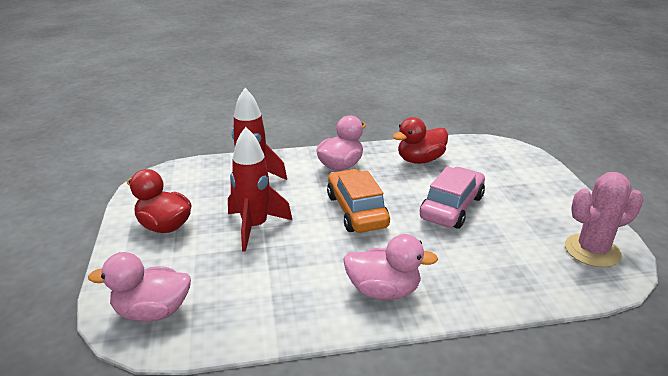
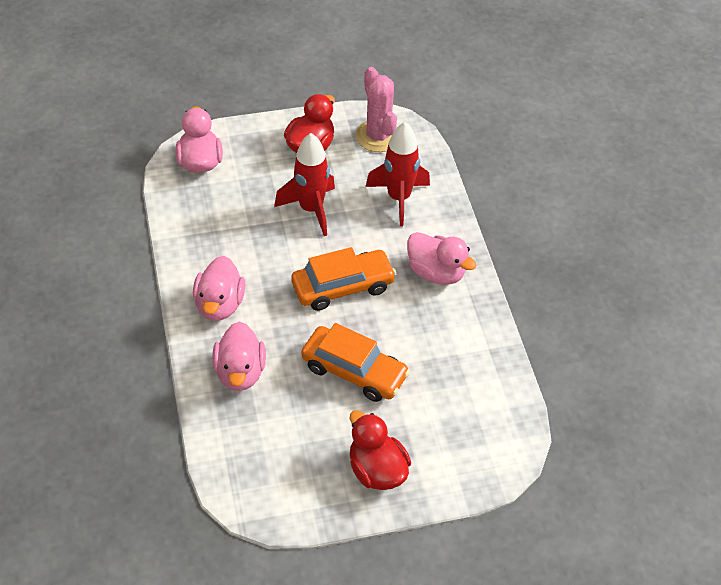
camera: 85 degrees right, 20 degrees up
red duck [393,117,448,164] -> red duck moved to [350,410,411,490]
pink car [420,166,485,229] -> orange car [301,323,410,402]
pink cactus [565,172,643,268] -> pink cactus moved to [356,67,397,152]
none -> pink duck [212,322,266,391]

